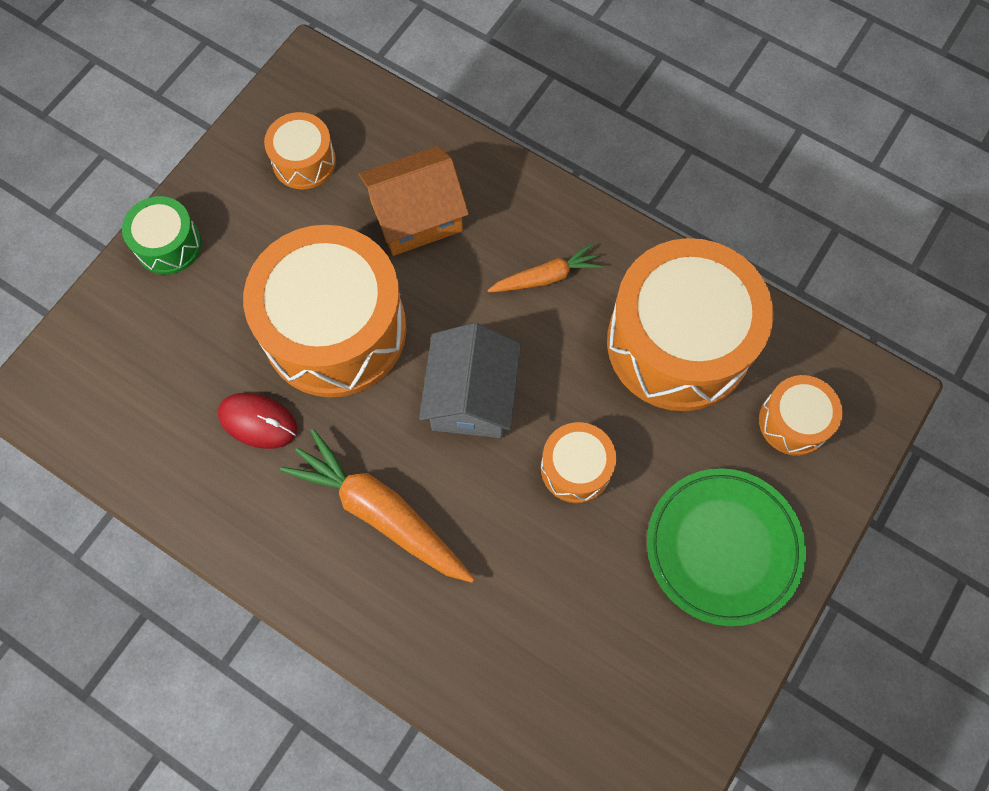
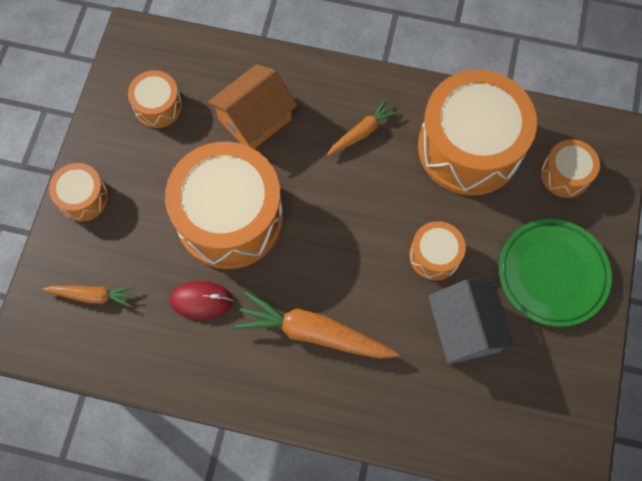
camera: 20 degrees left, 0 degrees up
green drum [122,196,202,275] -> orange drum [49,163,109,222]
grey house [419,323,521,438] -> grey house moved to [428,279,515,364]
none -> orange carrot [42,285,136,307]

